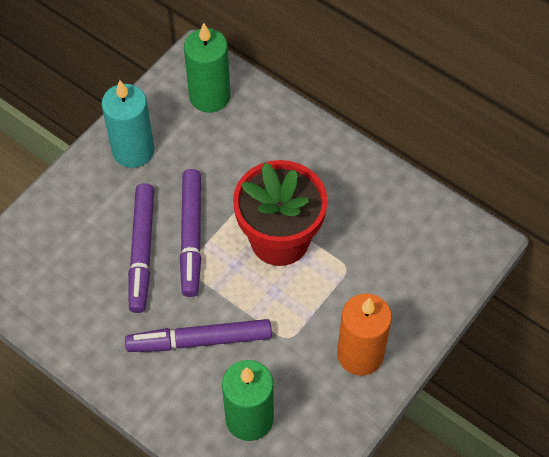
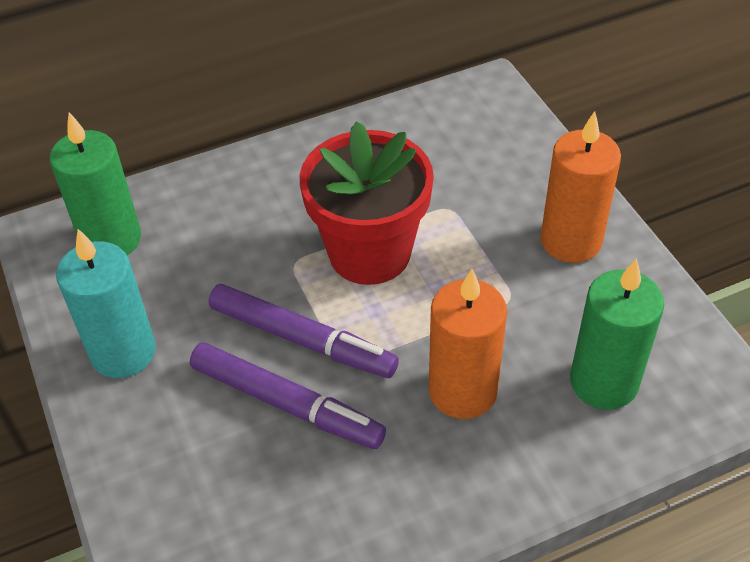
camera: 60 degrees left, 10 degrees down
purple marker [125,319,272,352] -> orange candle [429,269,507,419]

